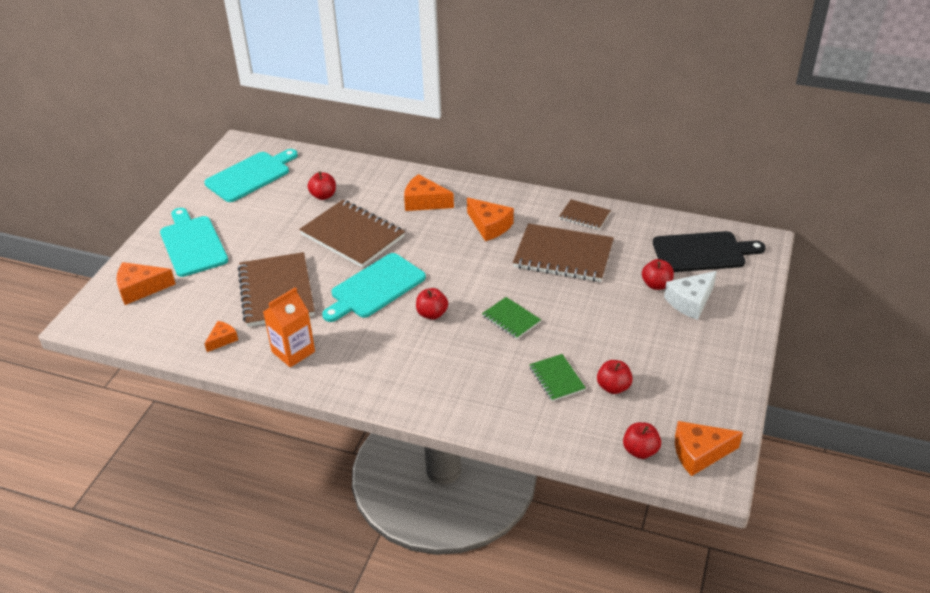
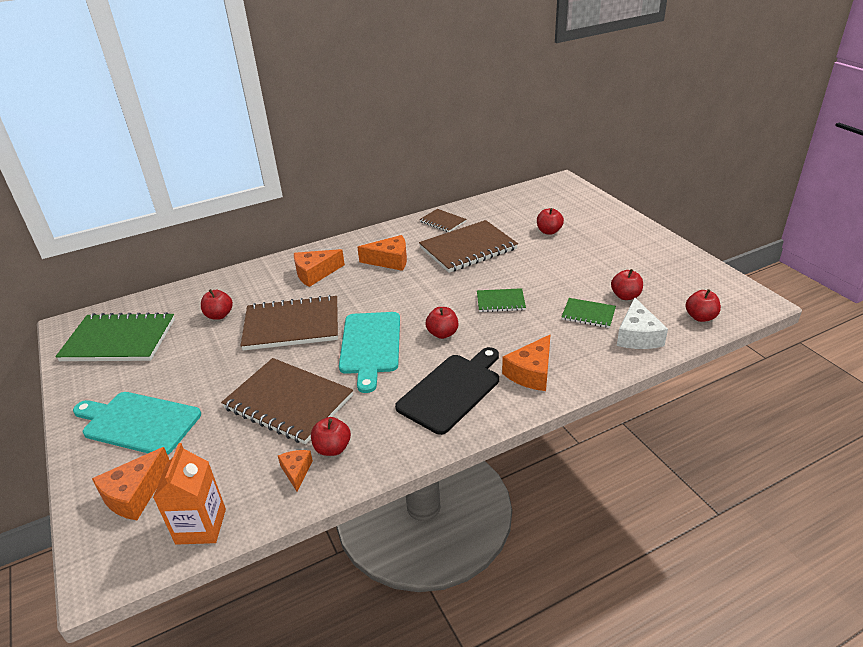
camera: 45 degrees left, 5 degrees down
turquoise cutting board [204,149,298,202] -> green notebook [55,312,175,361]
orange carton [263,287,315,367] -> orange carton moved to [153,443,226,545]
brown notebook [559,199,611,230] -> brown notebook turned 60 degrees clockwise [420,209,466,232]
black cutting board [653,231,766,272] -> black cutting board moved to [395,347,499,435]
white cheese [664,271,717,320] -> white cheese moved to [617,298,668,349]
orange cheese [675,421,743,476] -> orange cheese moved to [502,334,551,391]
none -> red apple [311,417,351,456]

